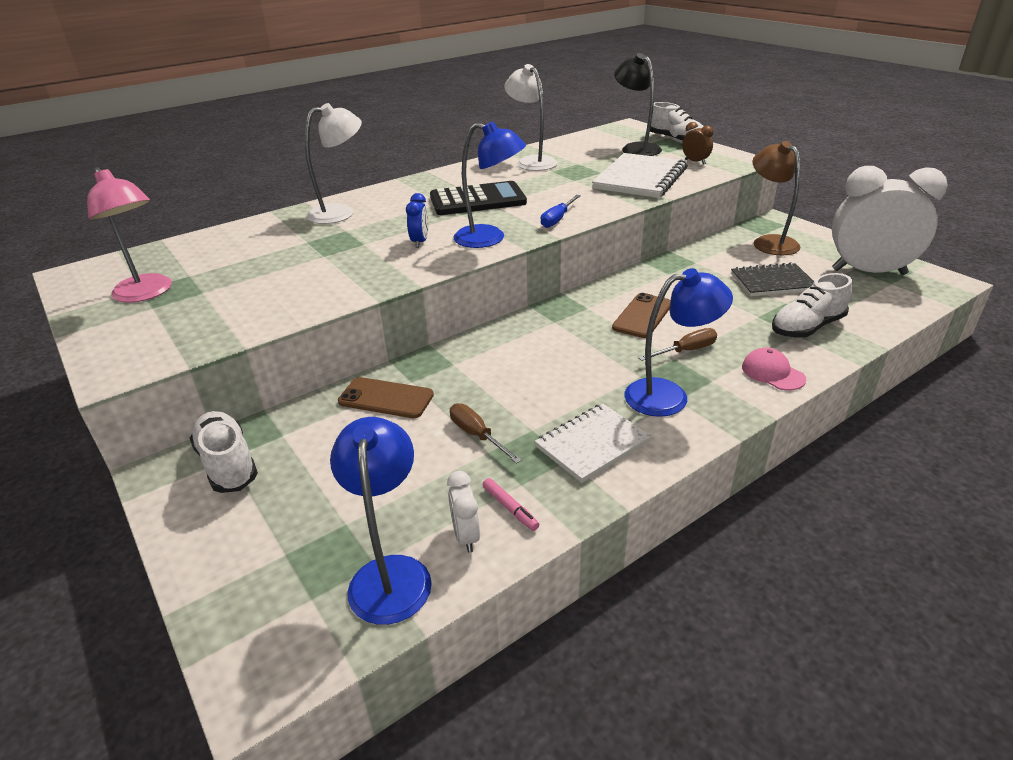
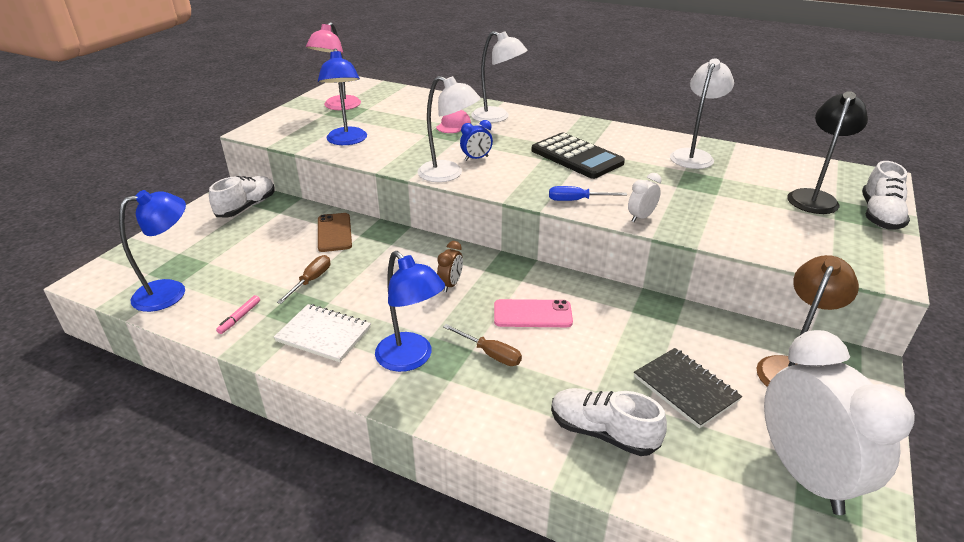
camera: 60 degrees right, 0 degrees up
white clock [447,471,480,553] -> white clock moved to [628,173,662,222]
blue lamp [454,121,526,248] -> blue lamp moved to [318,48,367,145]
white notebook [592,153,688,198] -> none
brown phone [612,293,671,338] -> pink phone [494,299,573,327]
brown clock [682,122,714,164] -> brown clock moved to [437,241,463,292]
pink cap [742,347,806,390] -> pink cap moved to [436,110,471,133]
none -> white lamp [417,76,481,182]

